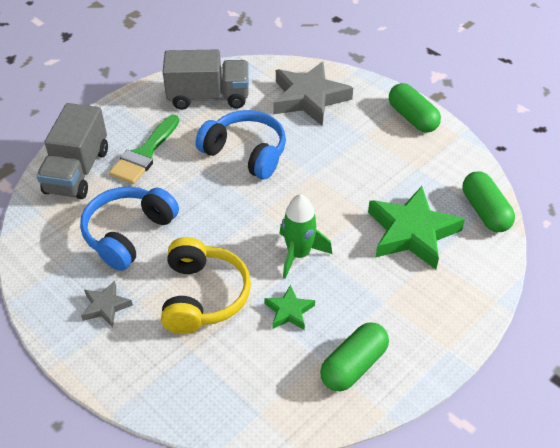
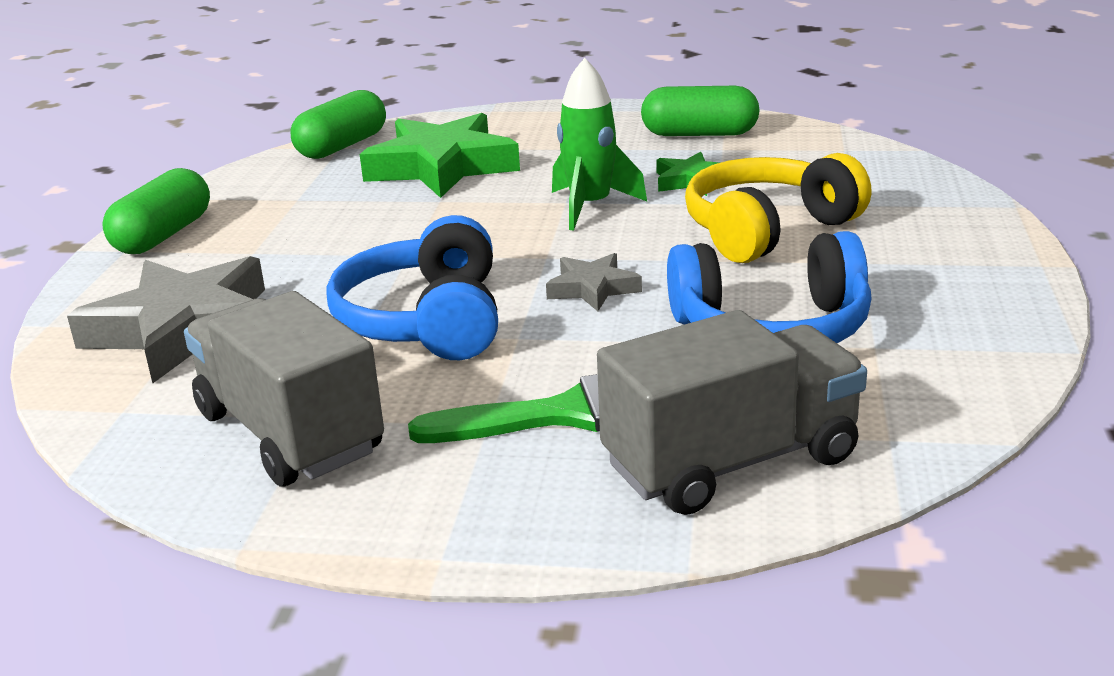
camera: 125 degrees left, 20 degrees down
grey star [81,281,133,327] -> grey star moved to [546,253,642,311]

